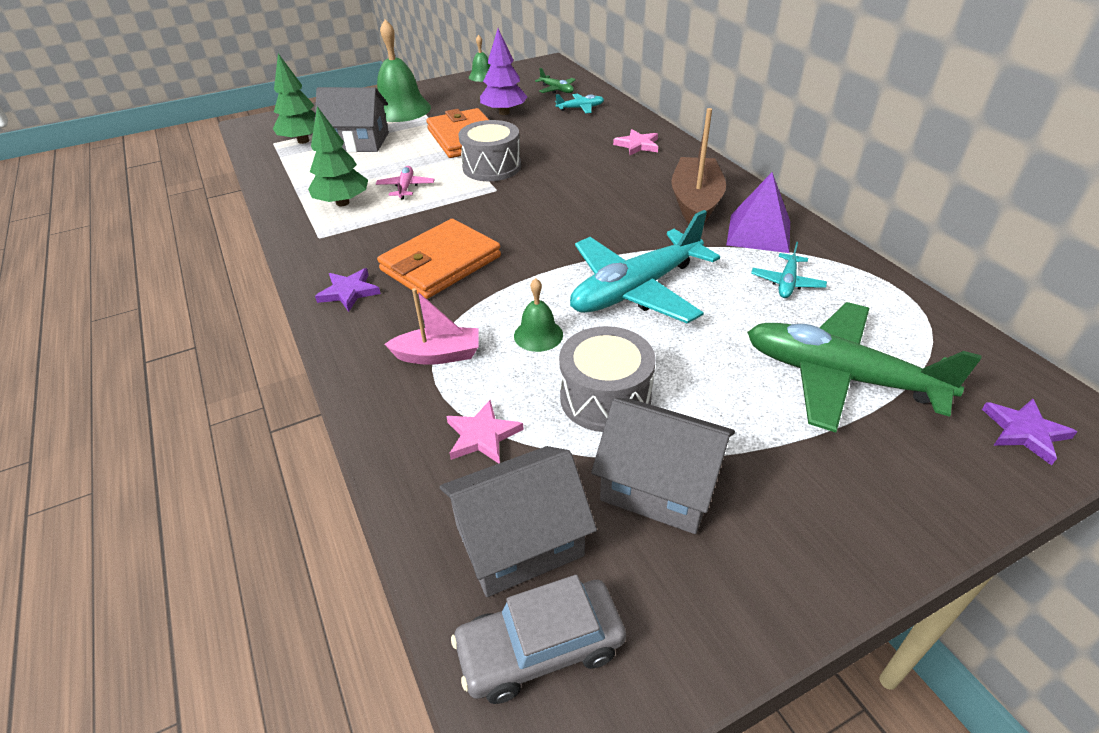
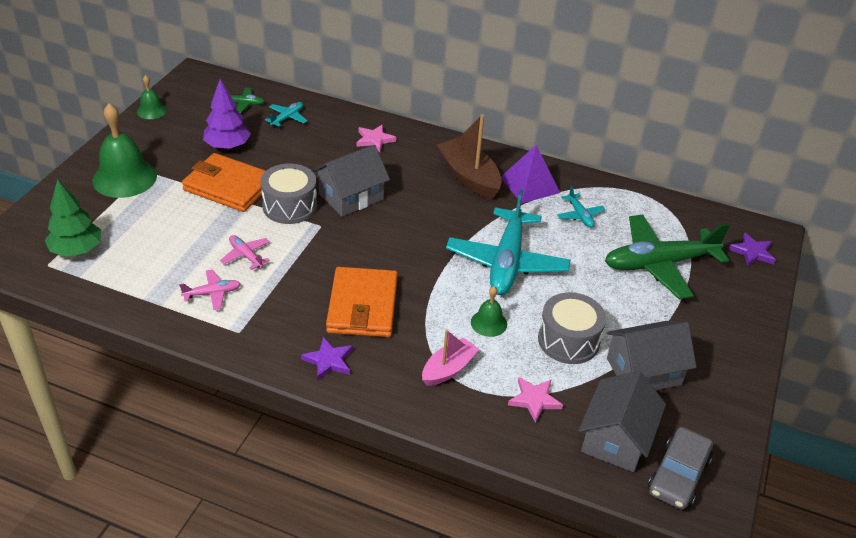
camera: 45 degrees left, 0 degrees up
green tree [308,106,368,206] -> pink plane [179,269,241,310]
grey house [314,87,389,152] -> grey house moved to [312,145,390,217]

